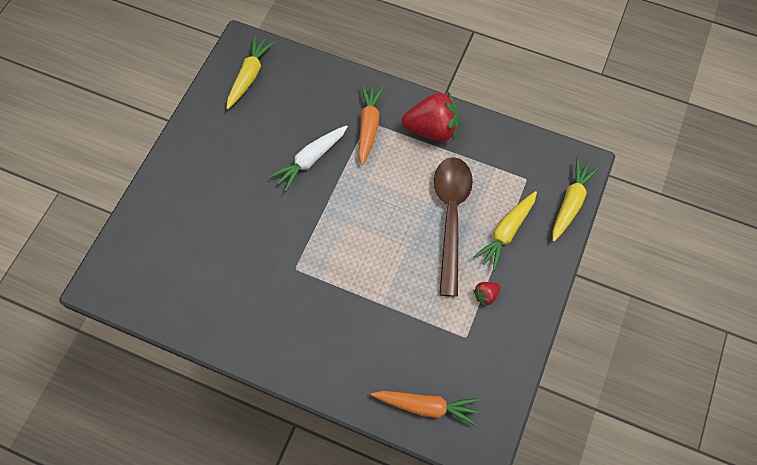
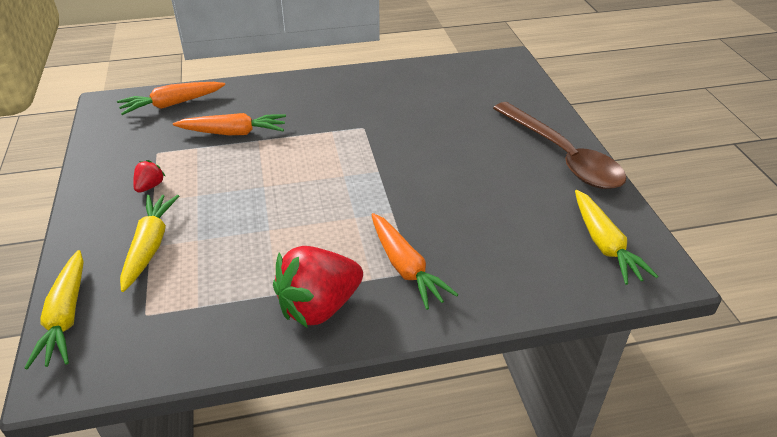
camera: 145 degrees right, 25 degrees down
white carrot [270,125,348,191] -> none
brown spoon [434,157,473,297] -> brown spoon moved to [493,102,626,189]
none -> orange carrot [173,113,286,135]

